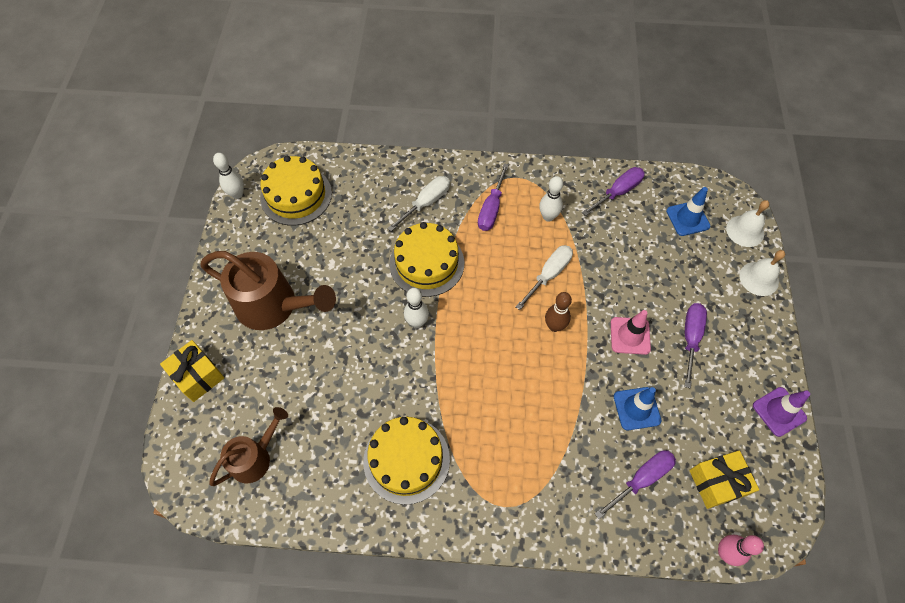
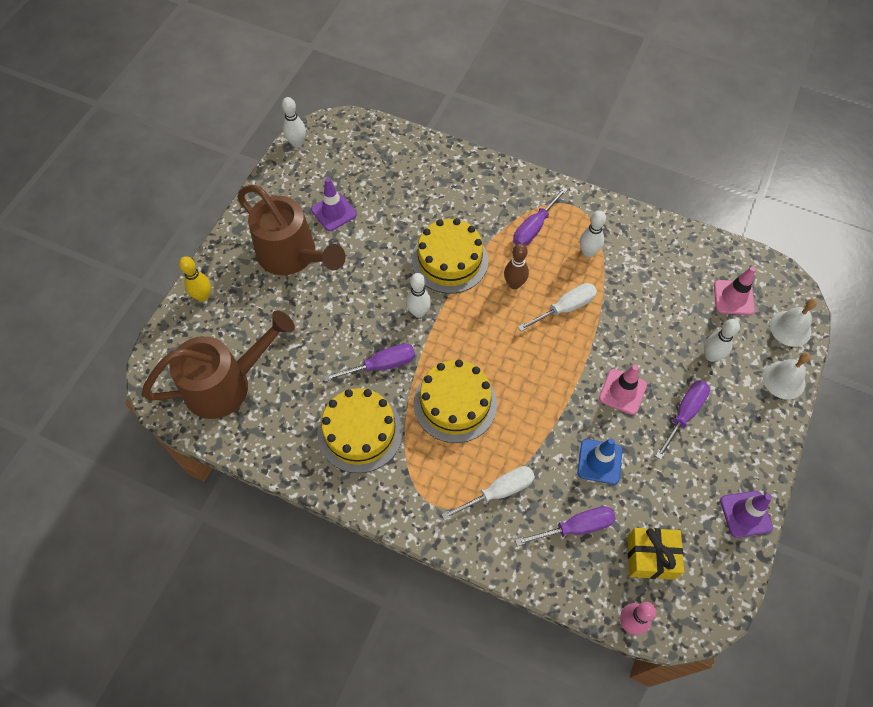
camera: 20 degrees right, 0 degrees up
yellow gift [160,340,224,402] -> yellow bowling pin [179,256,211,302]
brown watering can [209,407,288,486] -> brown watering can [141,310,295,419], size x1.69
yellow cake [260,156,332,226] -> yellow cake moved to [414,360,497,443]
white screwdriver [387,176,450,231] -> white screwdriver moved to [441,466,535,520]
brown bowling pin [545,292,572,332] -> brown bowling pin moved to [504,243,529,289]
purple screwdriver [582,167,645,216] -> purple screwdriver moved to [323,343,415,382]
blue traffic cone [666,187,710,236] -> pink traffic cone [714,266,756,315]
none -> purple traffic cone [311,178,357,231]
none -> white bowling pin [704,319,740,362]

